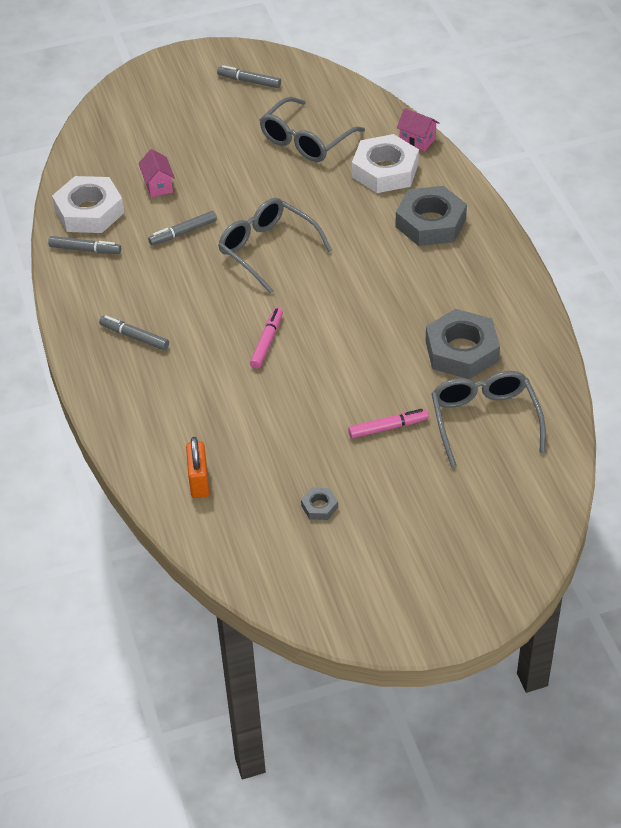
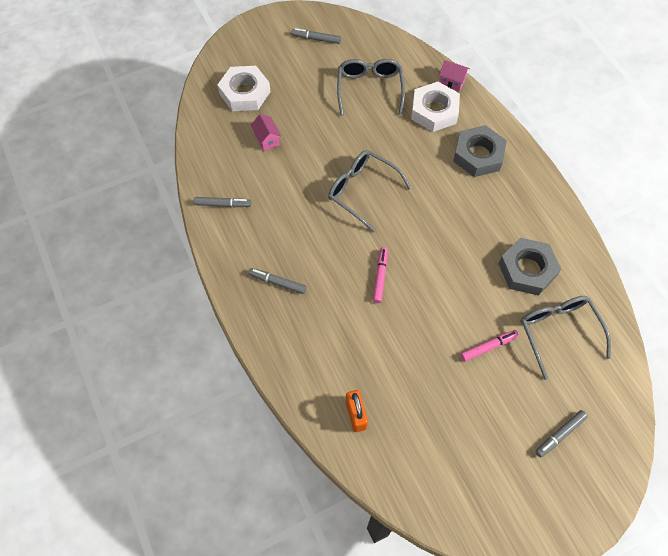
camera: 10 degrees left, 15 degrees up
white nut [52,176,124,233] -> white nut moved to [217,66,270,111]
grey marker [148,211,217,245] -> grey marker moved to [535,410,588,458]
grey glasses [260,97,365,162] -> grey glasses turned 150 degrees clockwise [337,59,405,116]
grey nut [301,487,338,520] -> none

